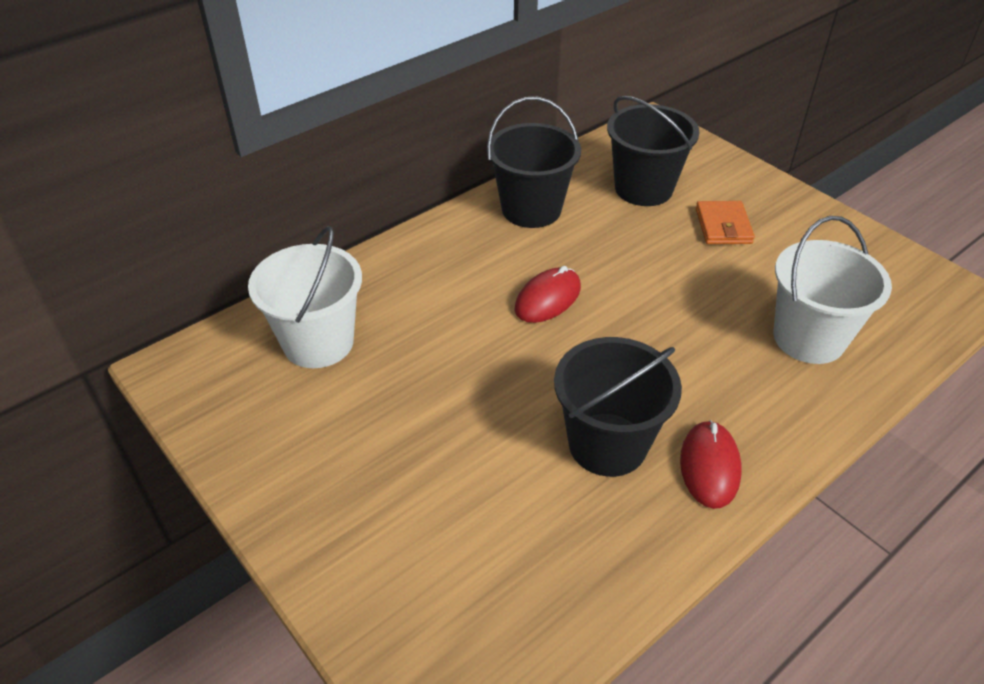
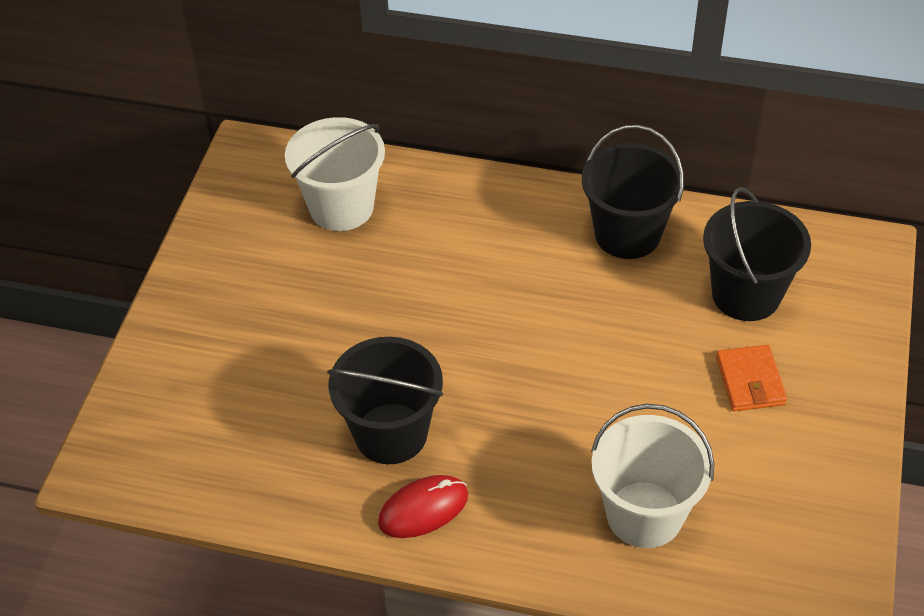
camera: 55 degrees right, 5 degrees up
red mouse [514,266,581,323] -> none
orange wallet [696,201,755,244] -> orange wallet turned 60 degrees counterclockwise [716,345,787,411]

